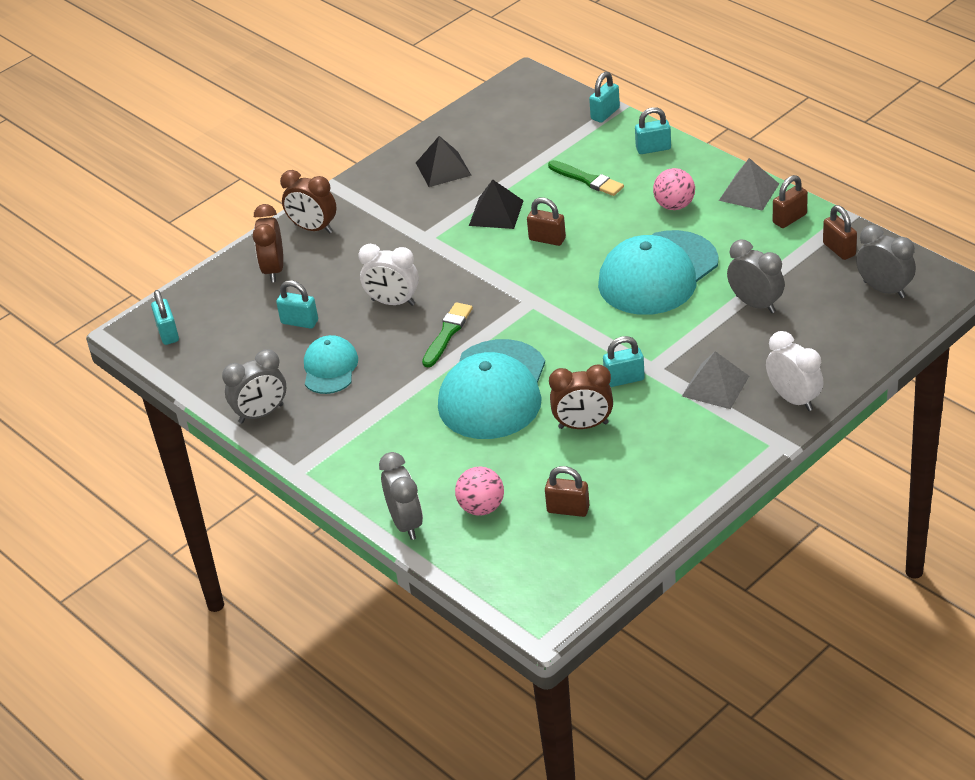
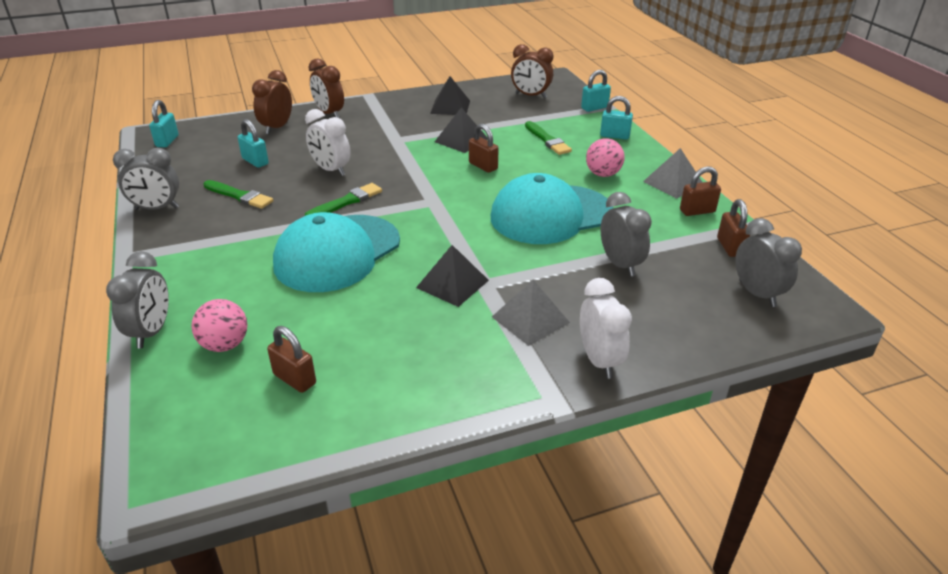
camera: 20 degrees right, 5 degrees down
turquoise cap [304,335,358,394] -> green brush [204,180,273,209]
brown clock [549,364,613,429] -> brown clock moved to [511,44,553,98]
turquoise padlock [603,336,645,387] -> black pyramid [416,245,489,307]

